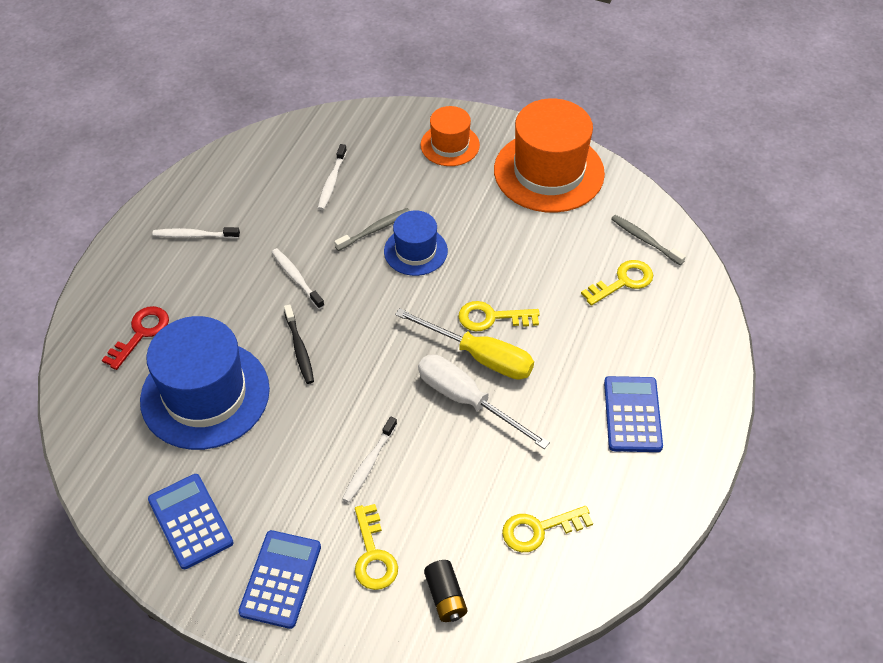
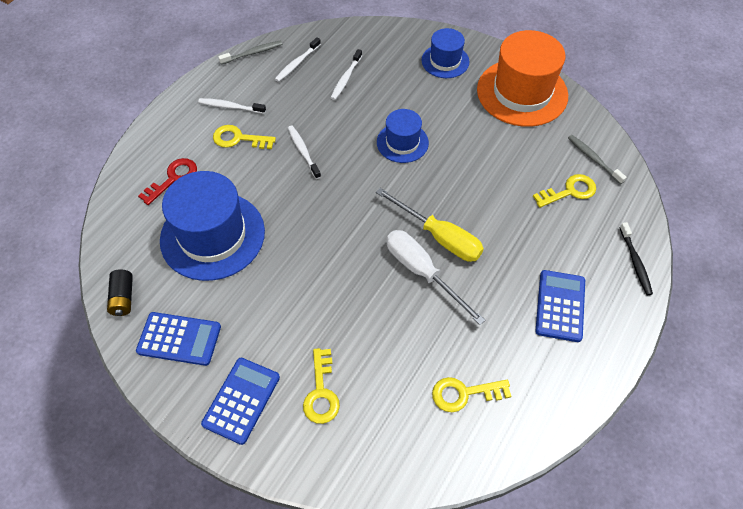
camera: 10 degrees right, 5 degrees up
blue calculator [148,474,234,569] -> blue calculator turned 120 degrees clockwise [136,312,221,366]
black toothbrush [284,304,314,384] -> black toothbrush moved to [619,222,653,295]
grey toothbrush [334,208,410,251] -> grey toothbrush moved to [218,40,282,65]
white toothbrush [342,417,397,503] -> white toothbrush moved to [275,37,321,82]
orange hat [421,106,480,166] -> blue hat [421,28,469,78]
black battery [424,560,467,622] -> black battery moved to [107,269,133,316]
yellow key [458,301,540,331] -> yellow key moved to [213,125,276,149]

